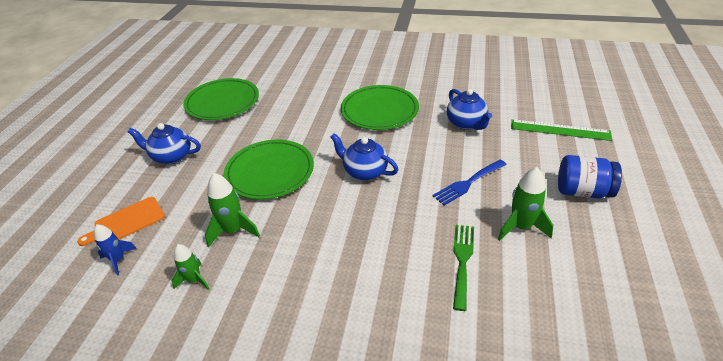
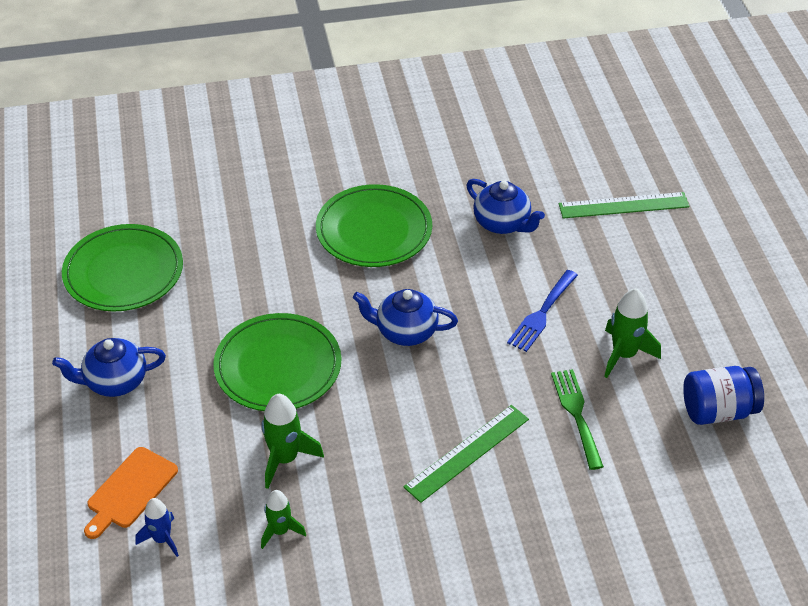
camera: 25 degrees left, 5 degrees up
blue jar [558,155,622,199] -> blue jar moved to [683,366,764,425]
none -> green ruler [403,405,529,503]

